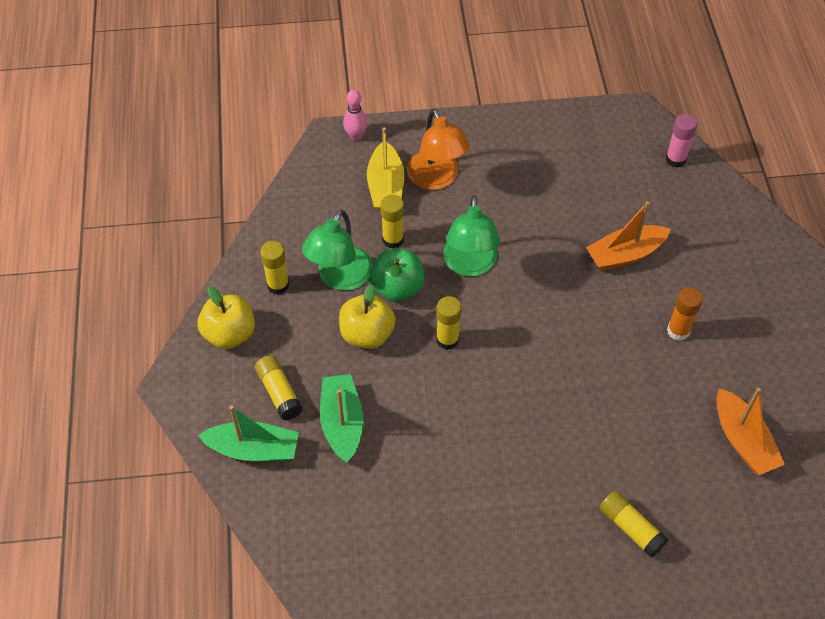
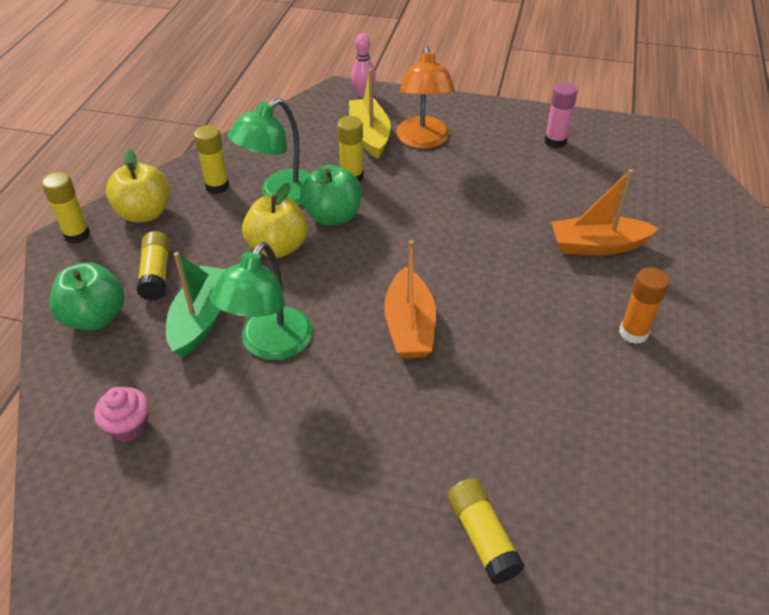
camera: 20 degrees right, 10 degrees down
green boat [198,405,299,462] -> green apple [49,262,124,331]
yellow boat [367,127,405,211] -> yellow boat turned 150 degrees clockwise [349,68,391,159]
yellow glue stick [436,296,462,350] -> yellow glue stick moved to [42,172,90,244]
green lamp [443,195,500,276] -> green lamp moved to [210,242,313,360]
pink glue stick [665,114,698,168] -> pink glue stick moved to [544,82,578,148]
orange boat [717,388,785,475] -> orange boat moved to [384,240,436,358]
none -> pink cupcake [94,387,149,442]

